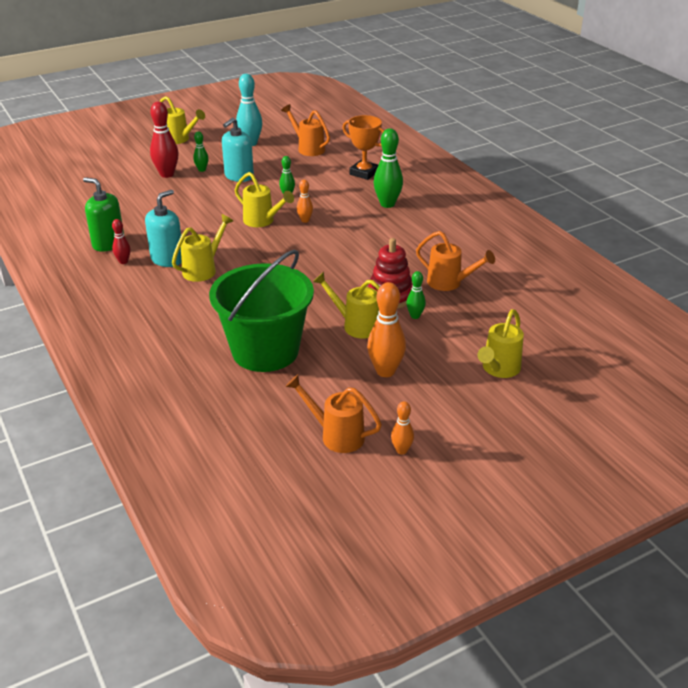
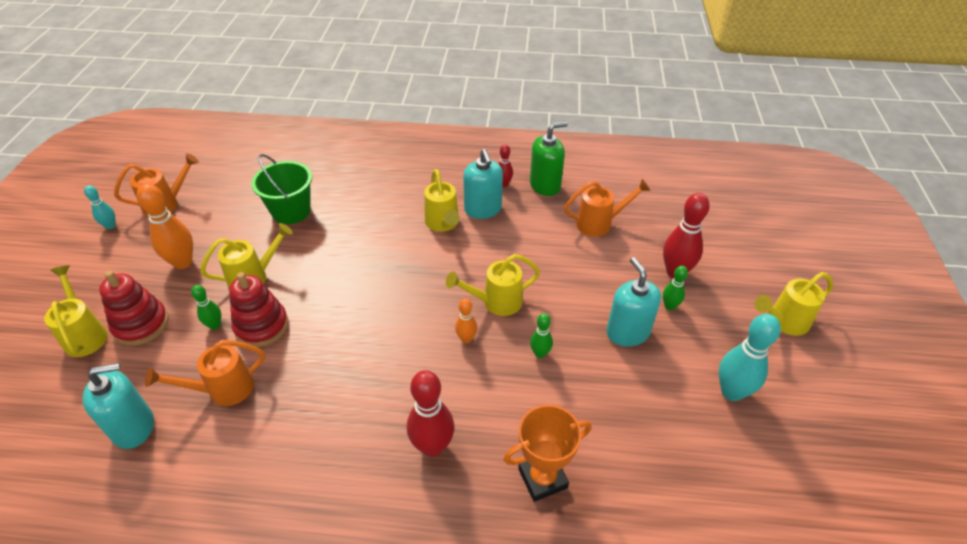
camera: 125 degrees right, 10 degrees up
green bucket [209,250,314,372] -> green bucket [251,154,312,224], size x0.63
orange watering can [281,104,330,156] -> orange watering can moved to [564,179,651,237]
green bowling pin [374,128,403,208] -> red bowling pin [407,370,455,457]
orange bowling pin [391,401,414,455] -> turquoise bowling pin [84,185,116,229]
none -> turquoise soap dispenser [83,363,154,449]
none -> red stacking toy [99,271,169,346]

